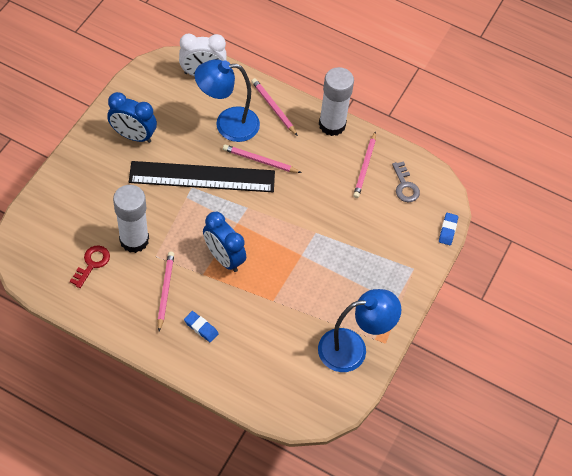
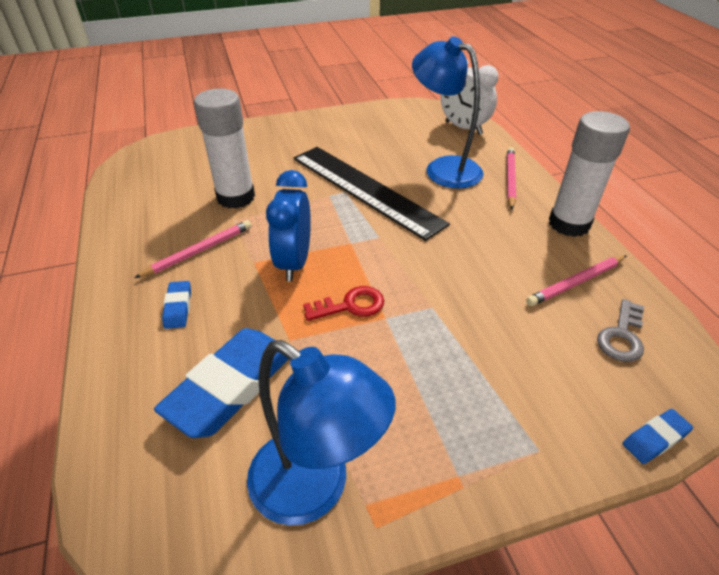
camera: 50 degrees right, 15 degrees down
red key [70,246,110,288] -> red key moved to [303,286,384,321]
blue clock [107,92,157,143] -> none
pink pencil [223,144,302,173] -> none
none -> blue eraser [154,328,288,438]

